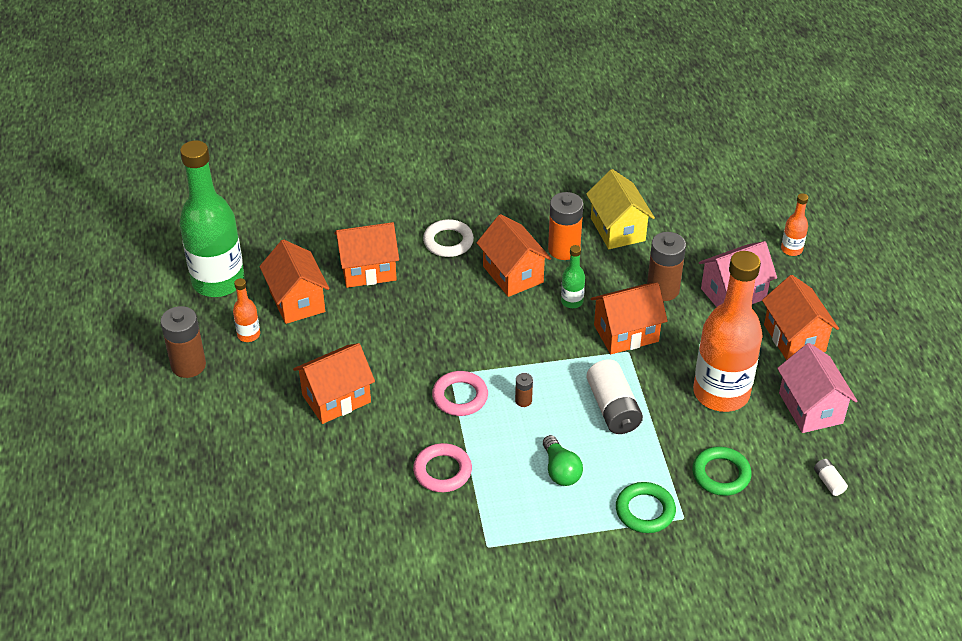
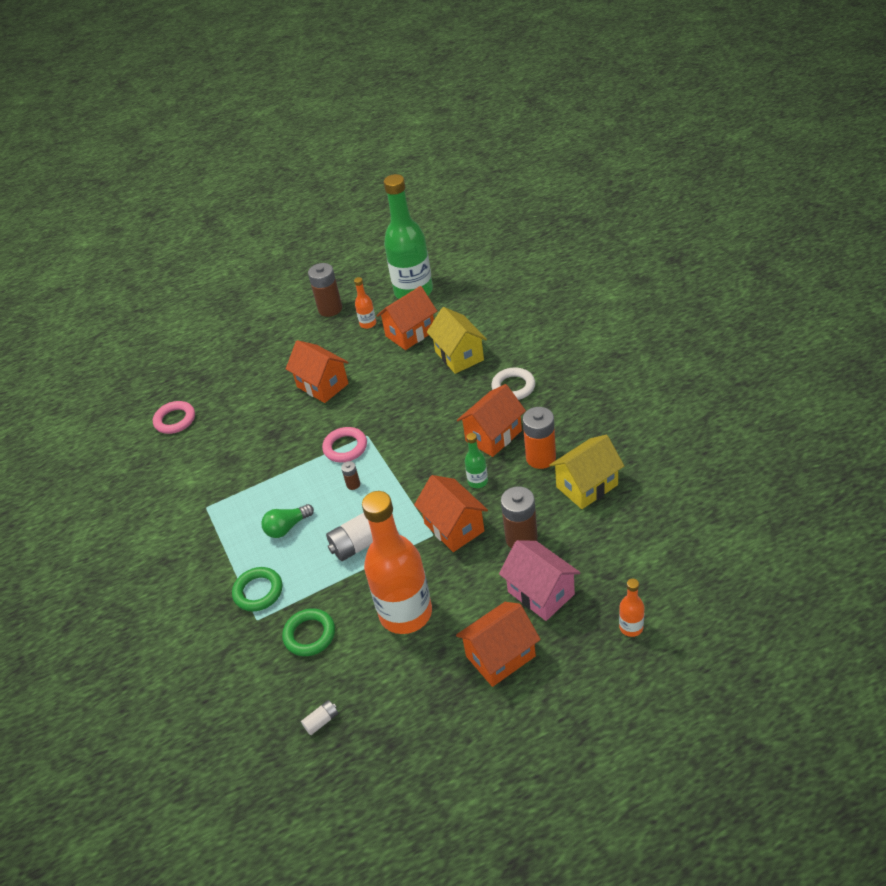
camera: 80 degrees right, 0 degrees up
orange house [334,222,399,288] -> yellow house [427,307,487,374]
pink ring [413,443,472,492] -> pink ring moved to [153,401,195,434]
pink house [777,343,857,433] -> none

